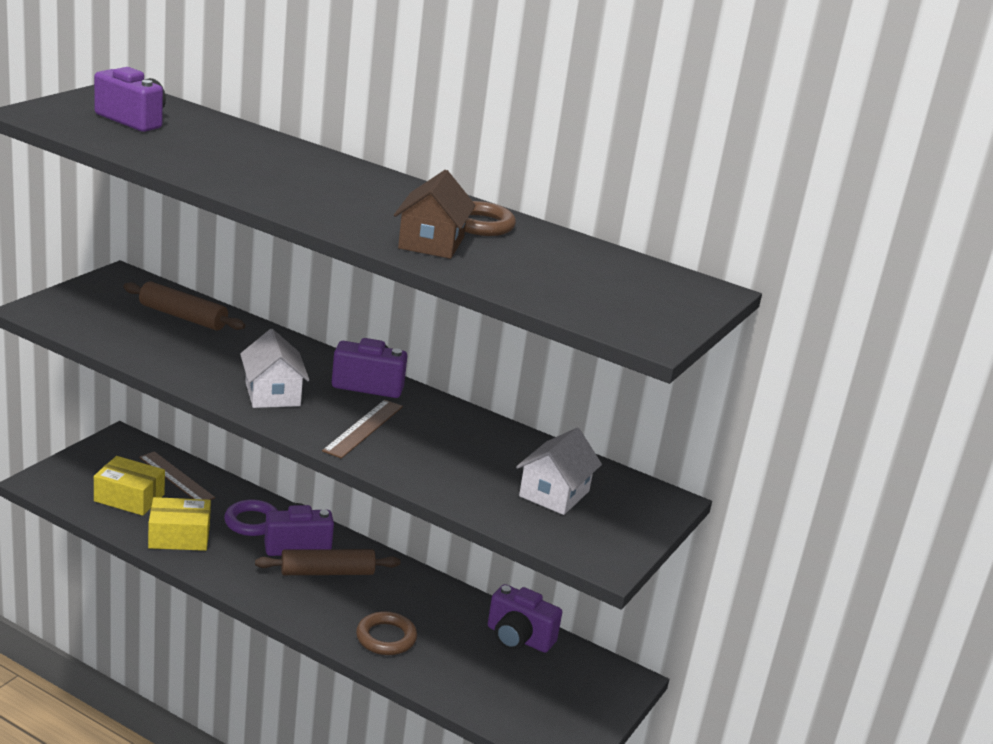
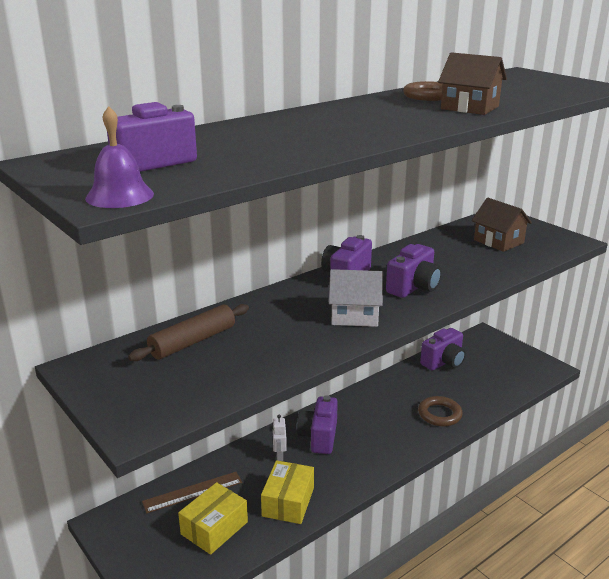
camera: 65 degrees left, 0 degrees up
purple ring [224,499,278,536] -> white robot [272,414,287,461]
brown rolling pin [255,549,401,575] -> none
brown ruler [322,400,403,459] -> purple camera [386,244,442,298]
white house [516,428,602,515] -> brown house [472,198,532,252]
none -> purple bell [85,106,154,208]

